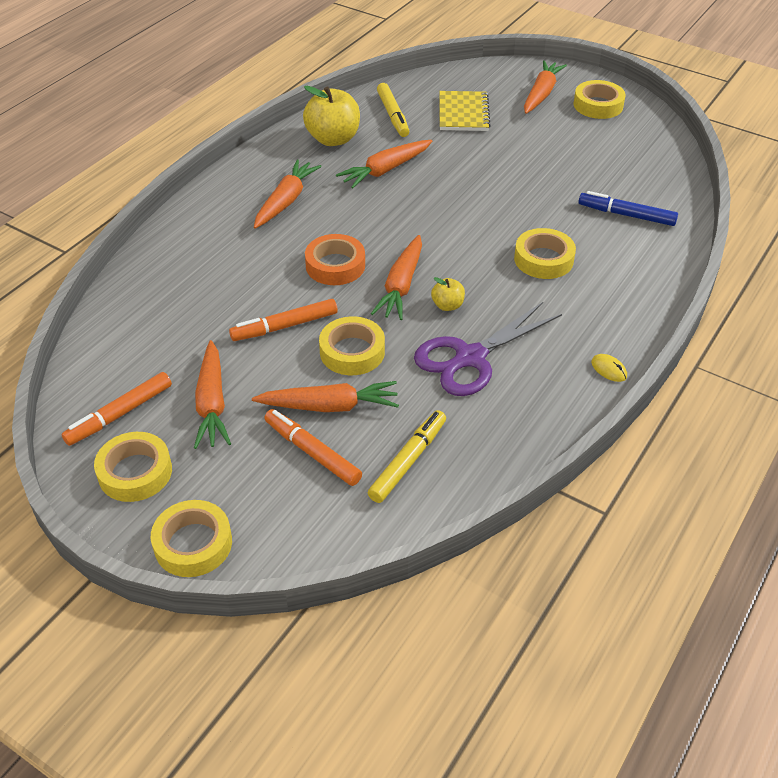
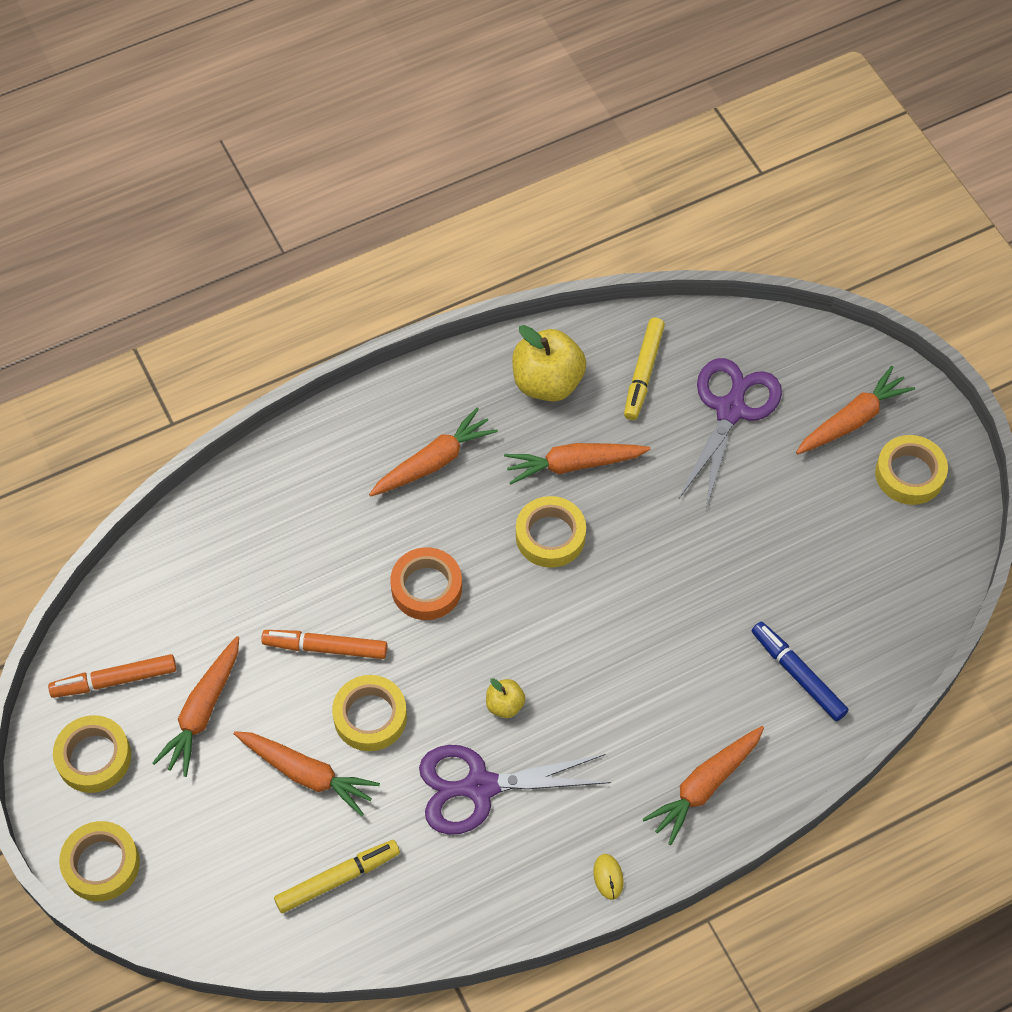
camera: 30 degrees right, 15 degrees up
orange marker [264,409,362,486] -> none
orange carrot [371,235,422,320] -> orange carrot moved to [643,726,764,845]
yellow notebook [439,91,491,131] -> purple scissors [679,358,782,508]
yellow tape [514,228,576,279] -> yellow tape moved to [516,496,586,568]

